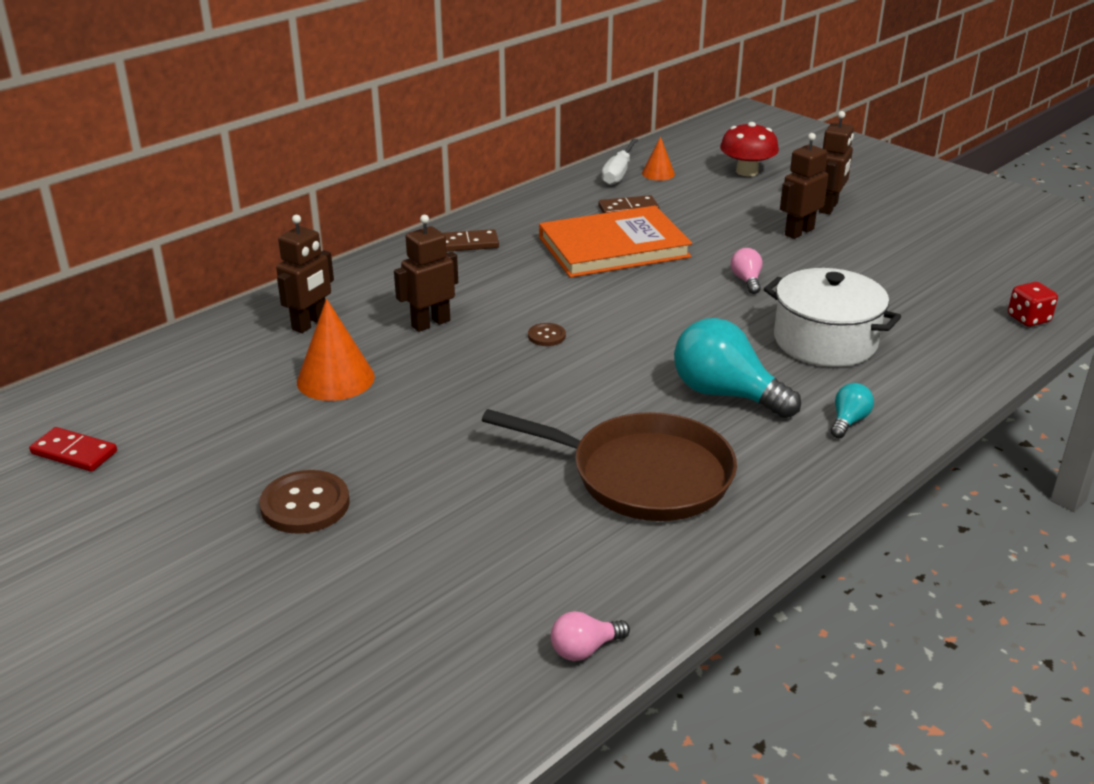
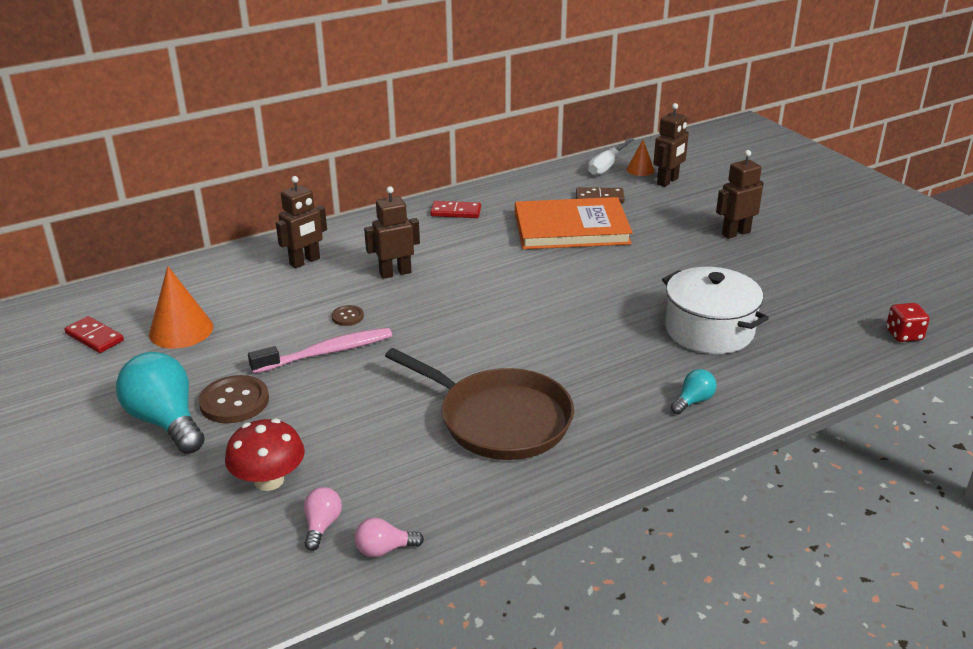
camera: 15 degrees right, 0 degrees up
orange cone [297,299,375,401] -> orange cone moved to [149,266,213,349]
brown domino [443,229,499,252] -> red domino [430,201,481,218]
brown button [528,323,566,346] -> brown button moved to [332,305,364,326]
turquoise light bulb [674,318,801,418] -> turquoise light bulb moved to [116,352,205,454]
red mushroom [720,122,779,176] -> red mushroom moved to [225,419,305,491]
pink light bulb [731,248,762,294] -> pink light bulb moved to [304,487,342,551]
brown robot [819,111,854,214] -> brown robot moved to [654,103,689,187]
none -> pink toothbrush [248,328,392,374]

